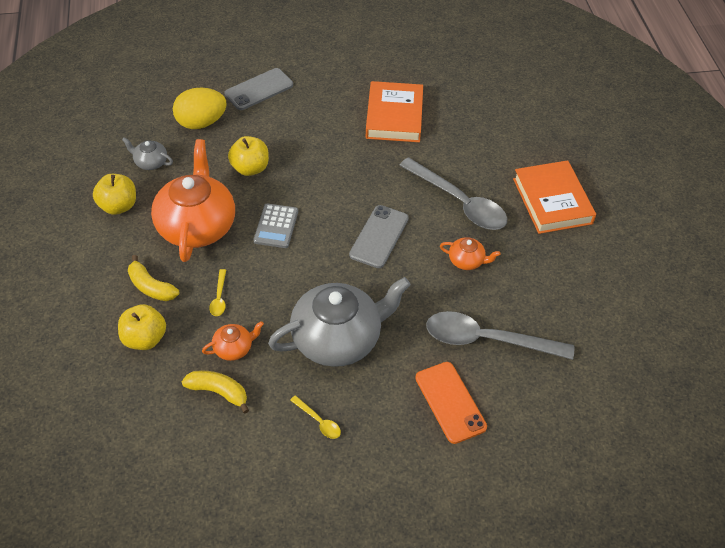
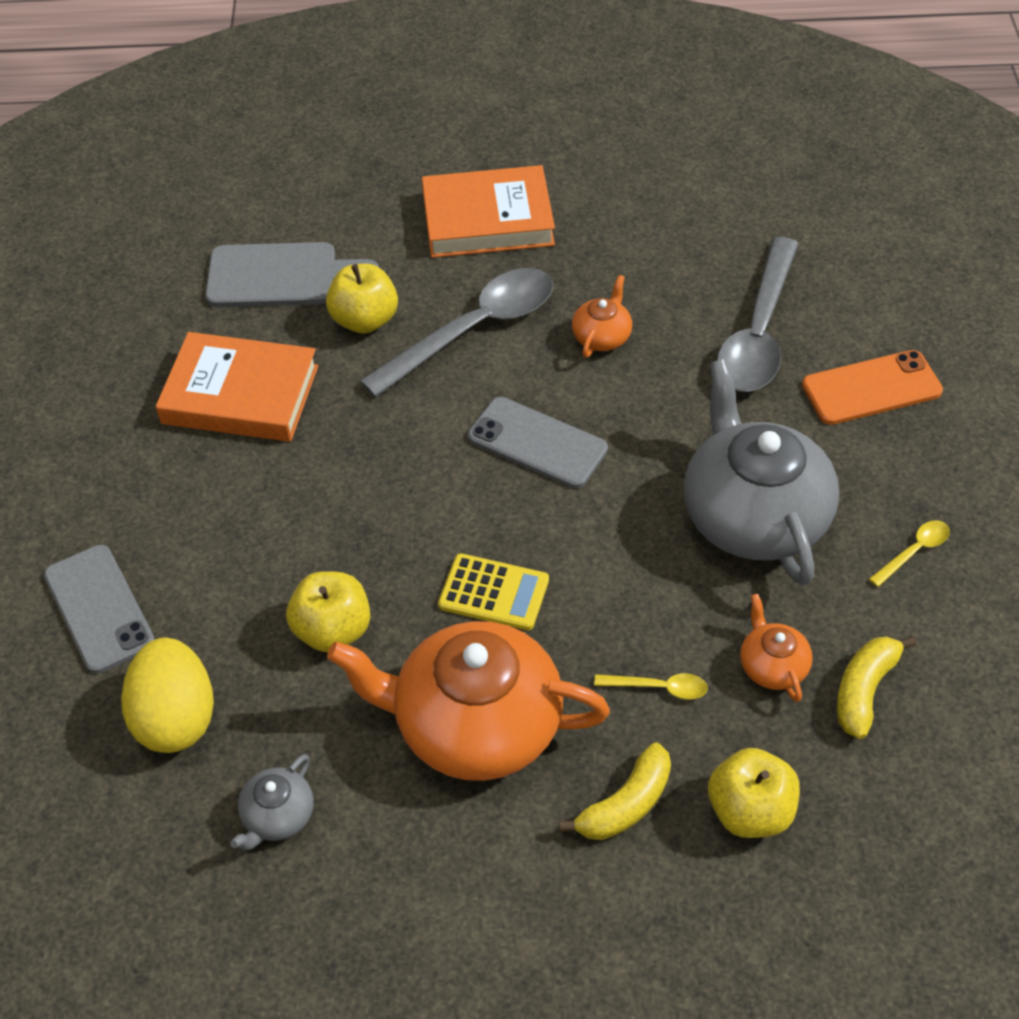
camera: 80 degrees left, 0 degrees up
yellow apple [93,174,136,215] -> yellow apple moved to [326,264,398,334]
grey calculator [254,203,298,248] -> yellow calculator [438,553,549,630]
none -> grey cutting board [205,242,379,307]

